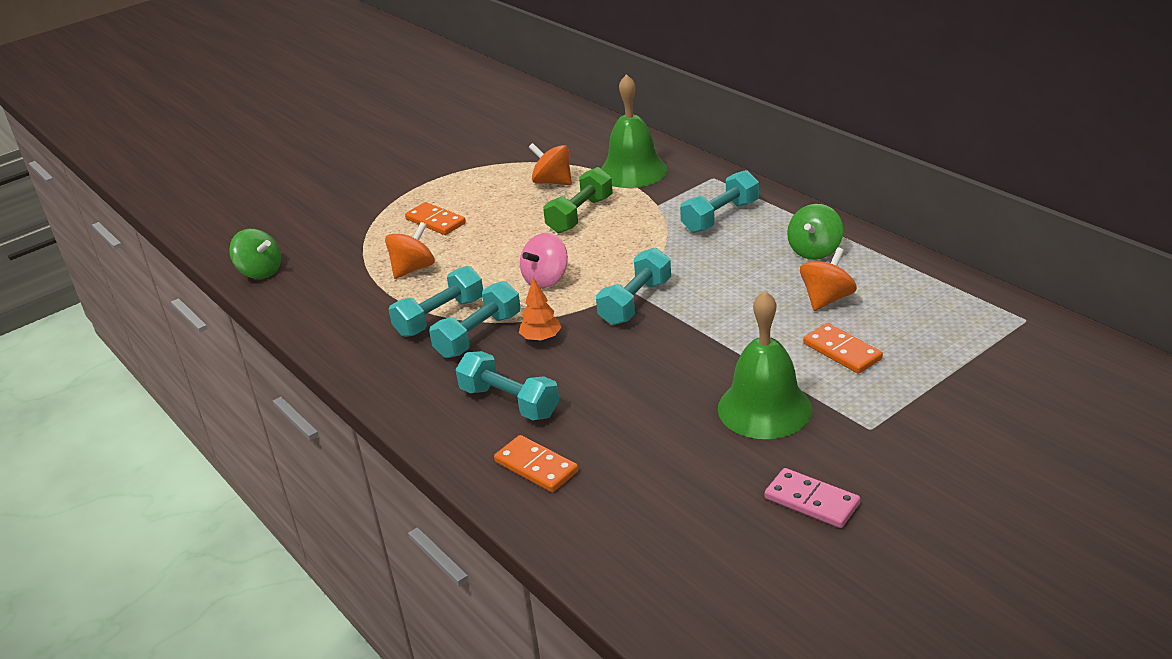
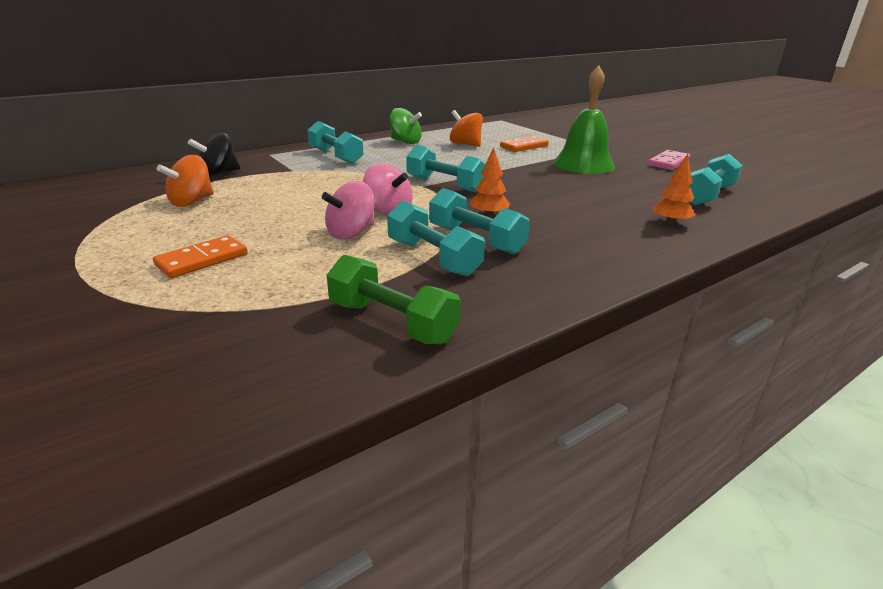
camera: 90 degrees left, 5 degrees down
green spinning top [229,229,281,279] -> none
orange spinning top [385,222,435,279] -> none
turquoise dumbbell [456,351,559,420] -> turquoise dumbbell moved to [689,154,743,205]
orange domino [494,435,578,492] -> orange tree [652,154,695,225]
green dumbbell [543,167,613,233] -> green dumbbell moved to [327,255,461,344]
green bell [601,74,667,188] -> black spinning top [188,133,240,177]
none -> pink spinning top [322,181,375,239]

